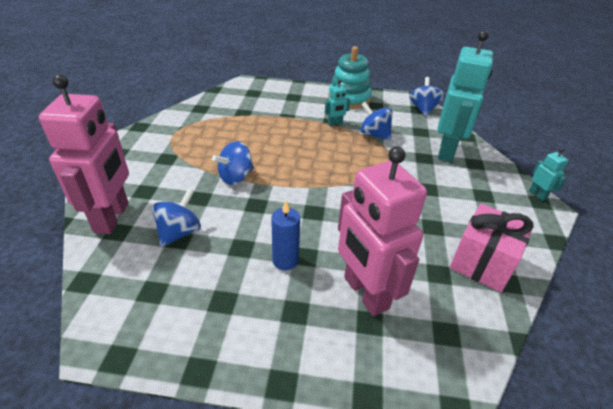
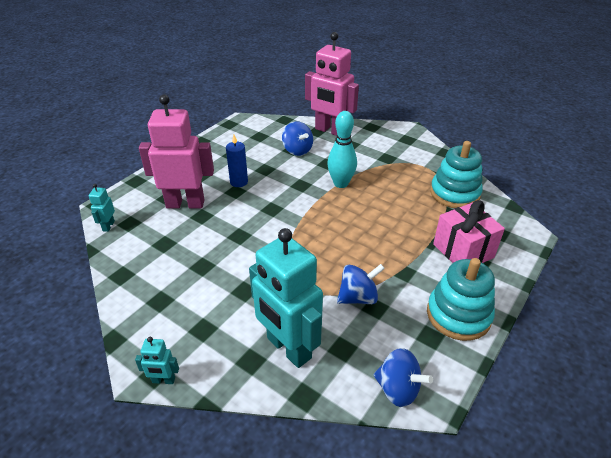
camera: 120 degrees right, 0 degrees up
blue spinning top [212,141,254,185] -> turquoise bowling pin [327,111,357,188]
turquoise robot [325,80,350,126] -> turquoise robot moved to [89,184,115,232]
pink gift [450,204,534,292] -> pink gift moved to [433,200,505,263]
none -> turquoise stacking toy [430,141,483,208]

